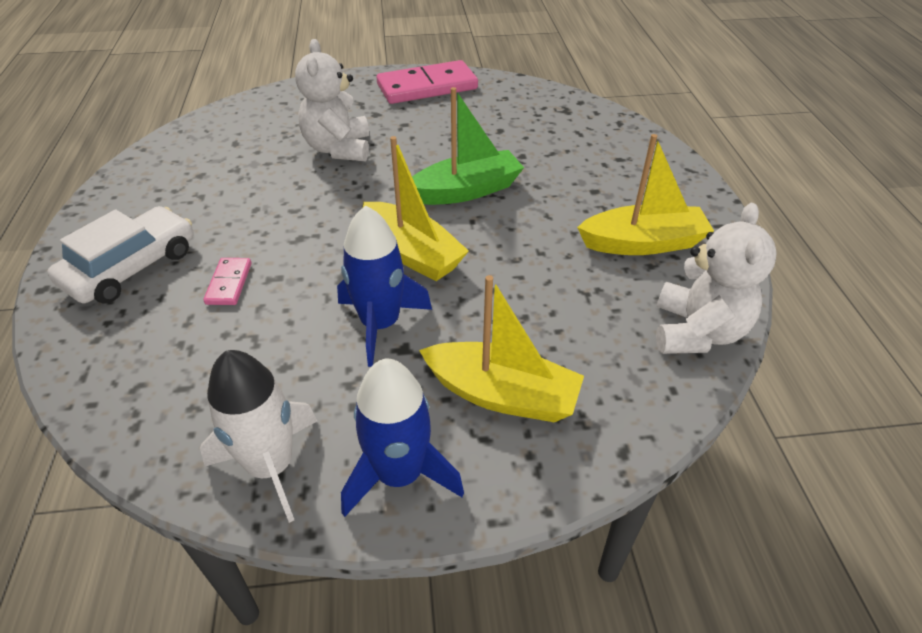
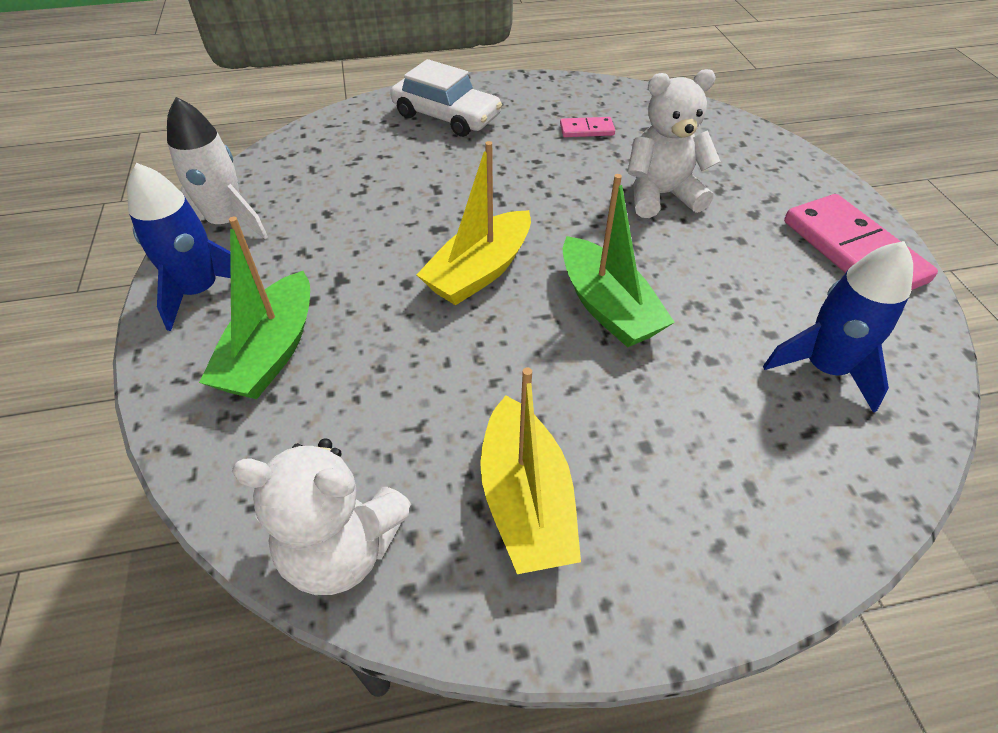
camera: 85 degrees right, 5 degrees up
pink domino [203,258,251,305] -> pink domino moved to [560,117,615,137]
blue rocket [337,205,432,367] -> blue rocket moved to [763,241,913,413]
yellow boat [419,275,584,422] -> green boat [199,217,310,399]

